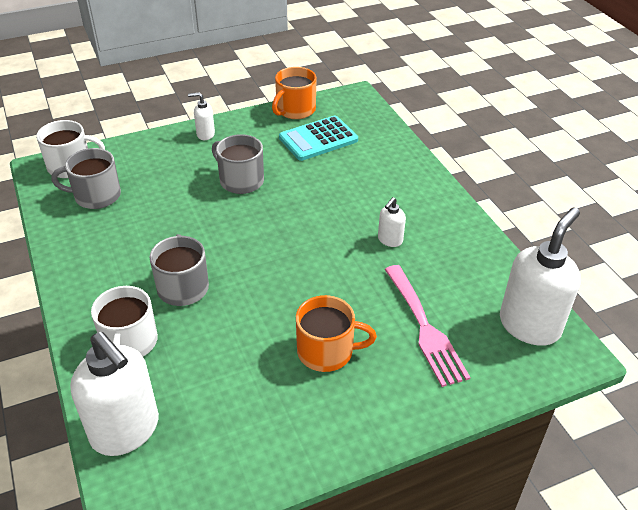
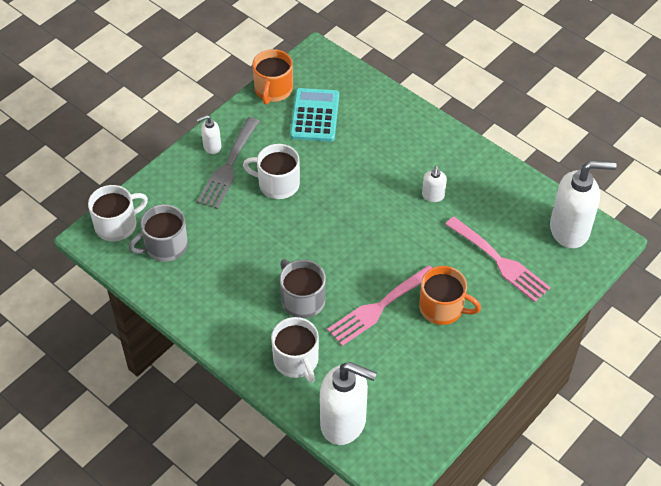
camera: 25 degrees left, 10 degrees up
grey mug [212,134,264,194] -> white mug [243,144,300,199]
turquoise calculator [279,115,358,161] -> turquoise calculator turned 150 degrees clockwise [290,88,339,142]
orange mug [296,295,377,372] -> orange mug turned 45 degrees clockwise [419,266,481,325]
white soap dispenser [500,208,581,346] -> white soap dispenser turned 75 degrees clockwise [550,161,617,248]
none -> grey fork [197,117,260,209]
none -> pink fork [327,265,432,346]

